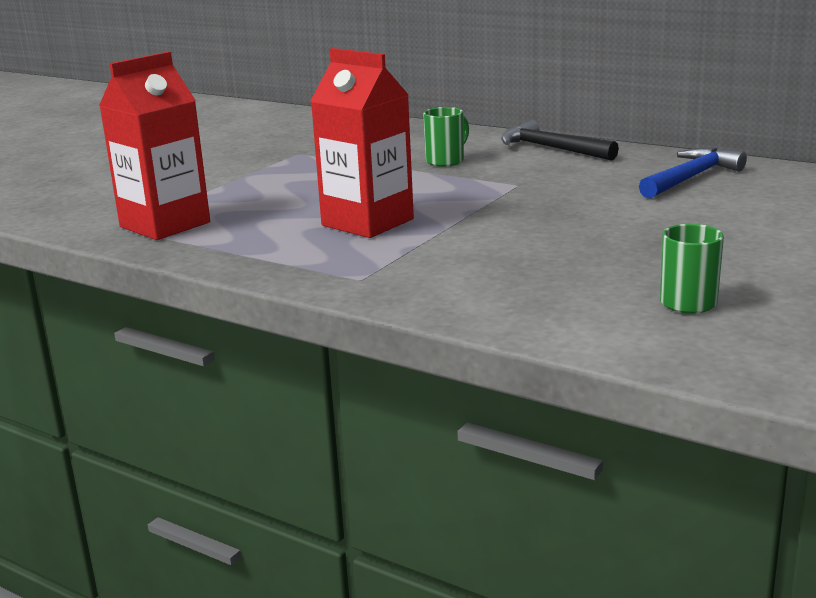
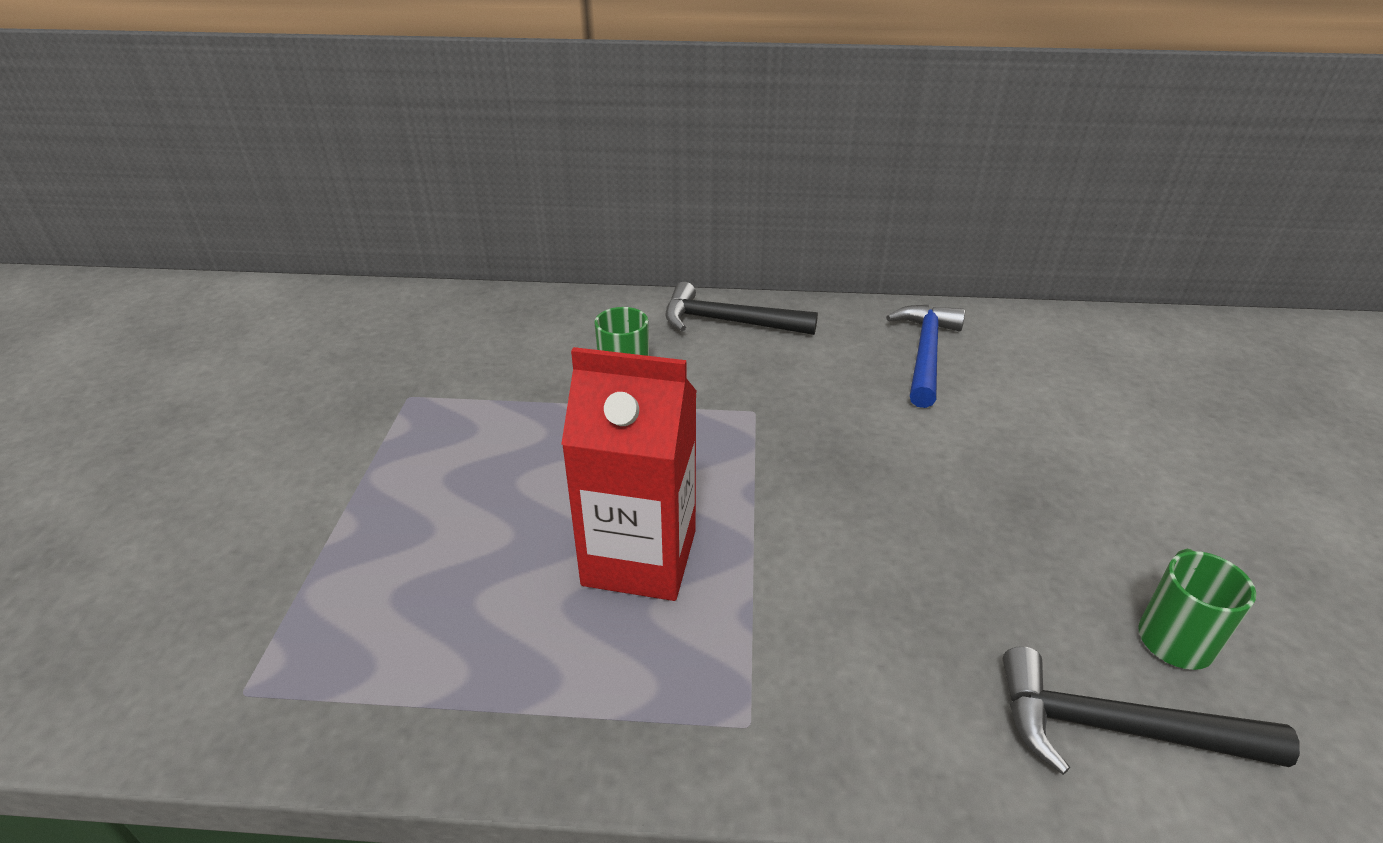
camera: 30 degrees left, 15 degrees up
red carton [99,51,210,240] -> none
none -> black hammer [1003,646,1300,775]

